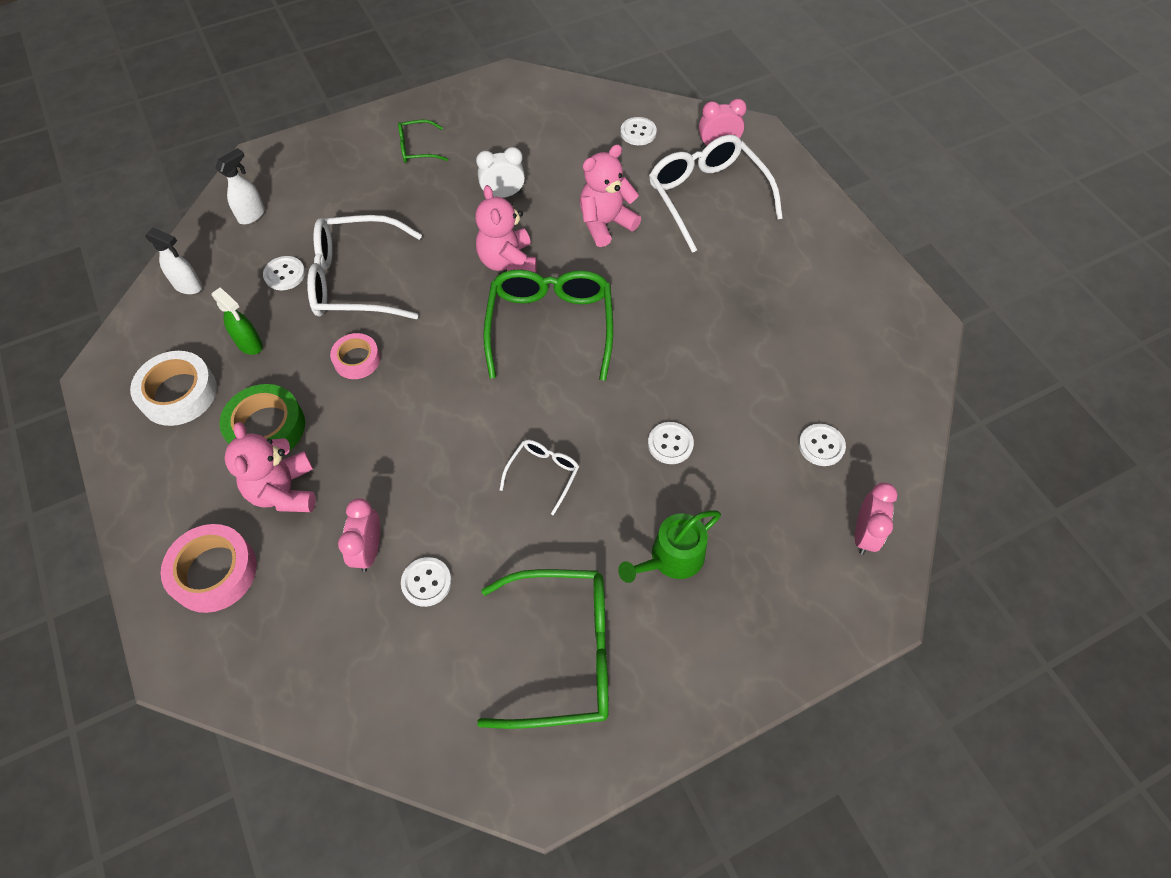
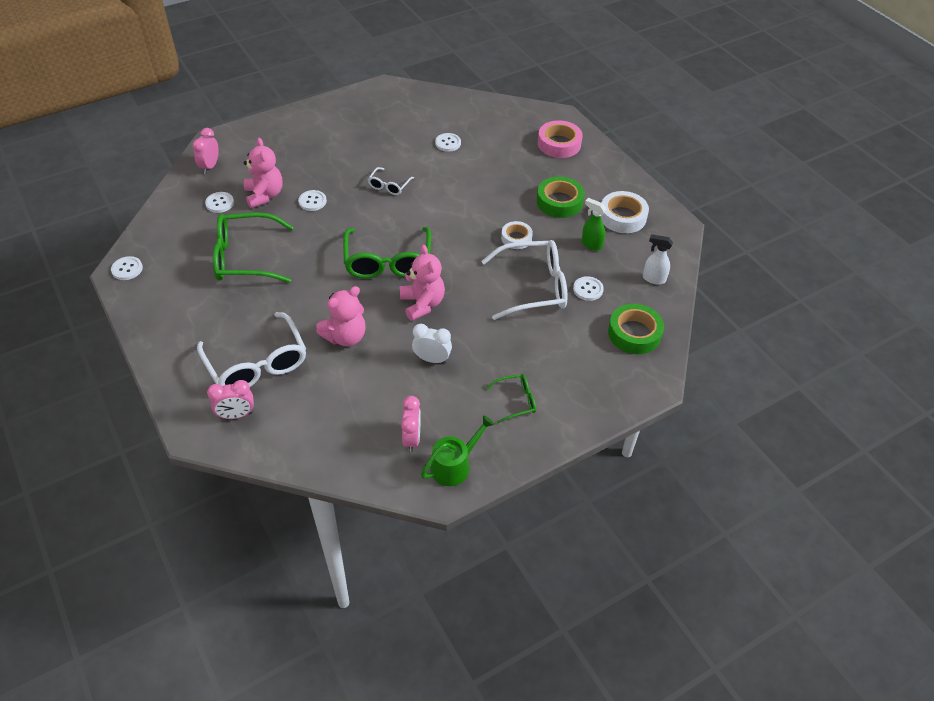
camera: 175 degrees right, 10 degrees down
white spray bottle [215,148,265,224] -> green tape [608,304,664,354]
pink teddy bear [224,422,315,512] -> pink teddy bear moved to [243,138,282,208]
pink tape [330,333,380,379] -> white tape [501,221,533,249]
pink clock [338,498,380,572] -> pink clock moved to [401,396,421,452]
white clock [476,147,525,198] -> white clock turned 150 degrees counterclockwise [412,324,452,363]
green glasses [477,569,609,729] -> green glasses moved to [213,212,294,283]
green watering can [618,510,721,583] -> green watering can moved to [421,415,495,486]
white button [620,117,657,145] -> white button moved to [111,256,143,280]

